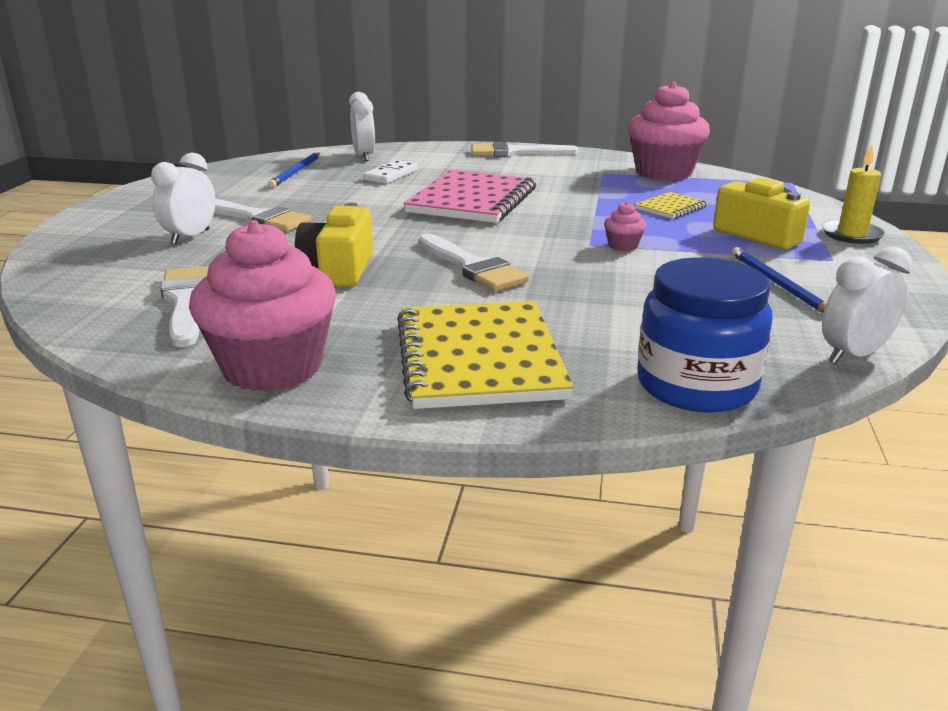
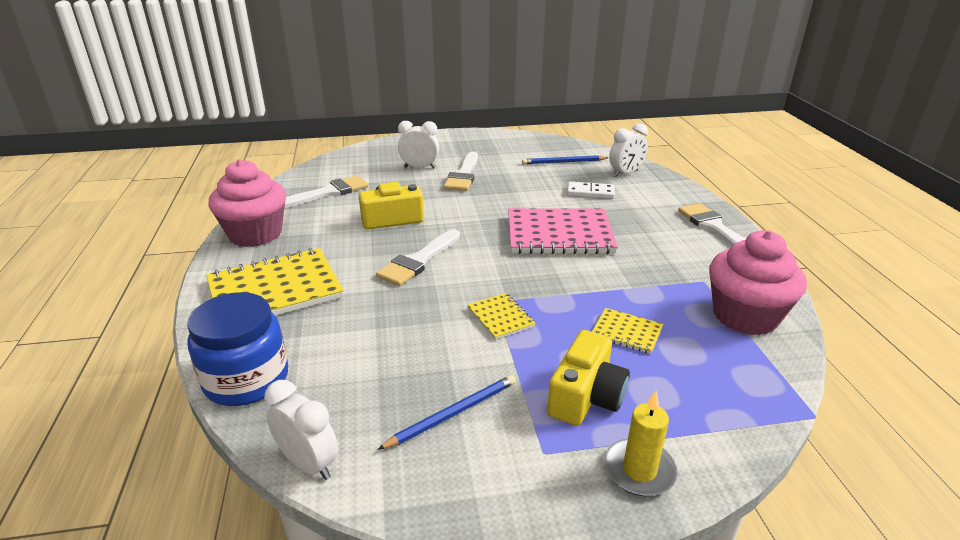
camera: 70 degrees right, 5 degrees up
pink cupcake [604,202,646,251] -> yellow notebook [467,293,536,340]

